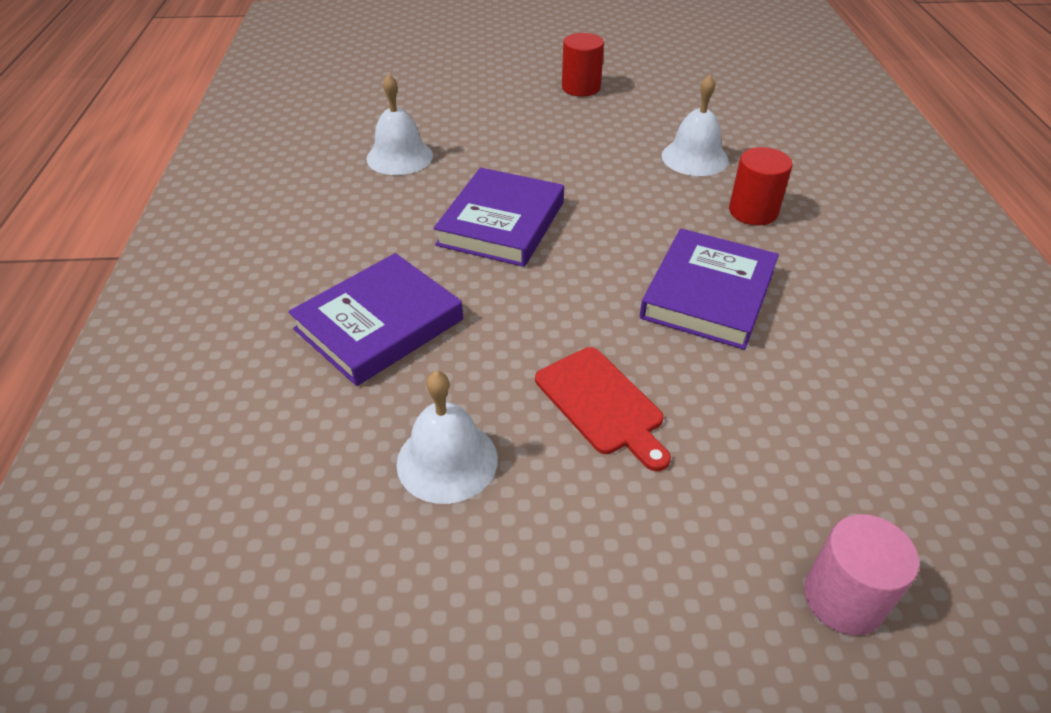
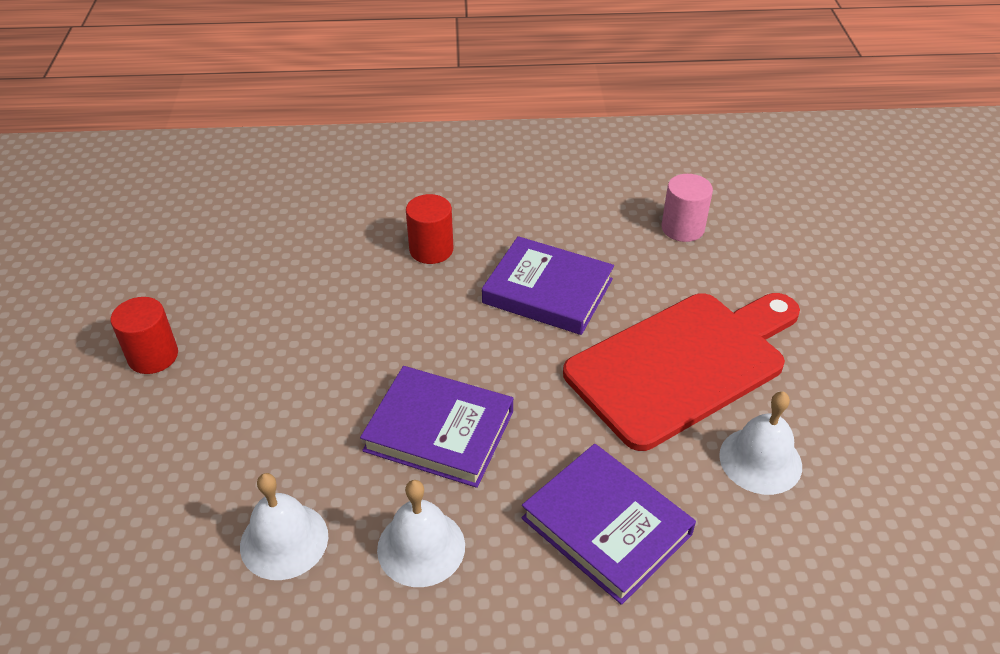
camera: 90 degrees left, 0 degrees up
red cutting board [535,347,671,471] -> red cutting board [563,293,800,451], size x2.03
white bell [662,75,729,176] -> white bell moved to [377,480,465,587]
pink cylinder [804,514,919,635] -> pink cylinder moved to [662,174,713,242]

